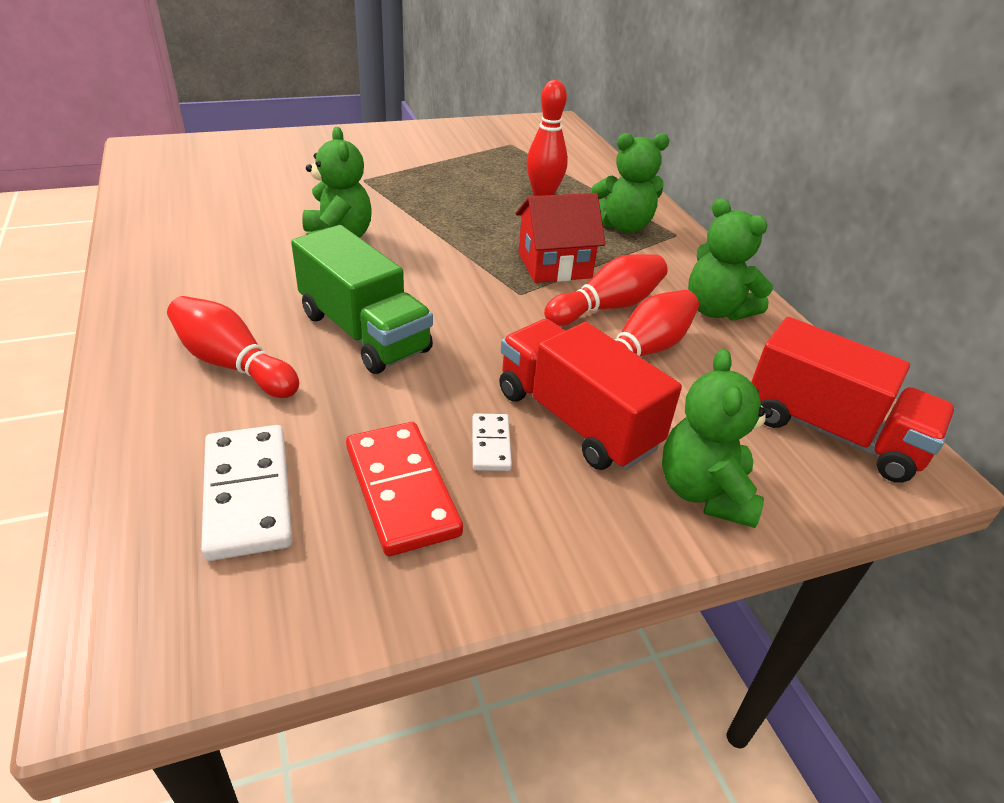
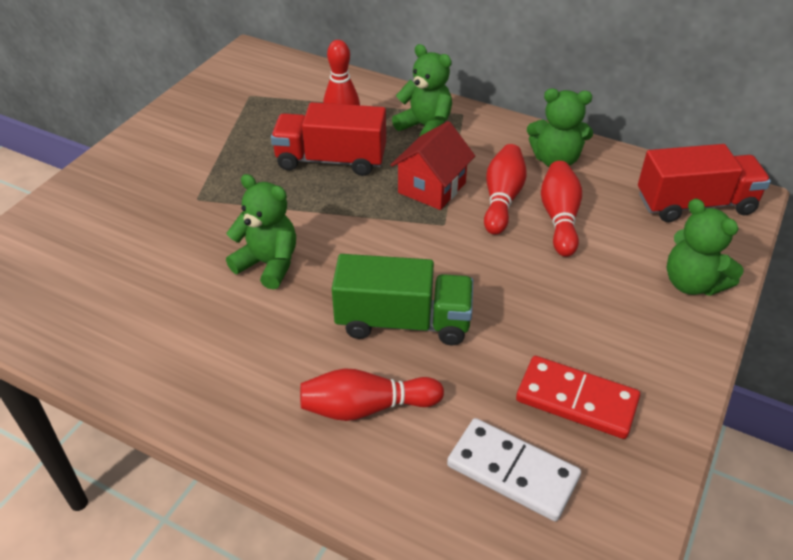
camera: 40 degrees left, 5 degrees up
white domino [472,413,512,471] -> none
red truck [499,319,682,470] -> red truck moved to [271,102,386,176]
green teddy bear [591,133,670,233] -> green teddy bear turned 90 degrees counterclockwise [392,44,452,136]

